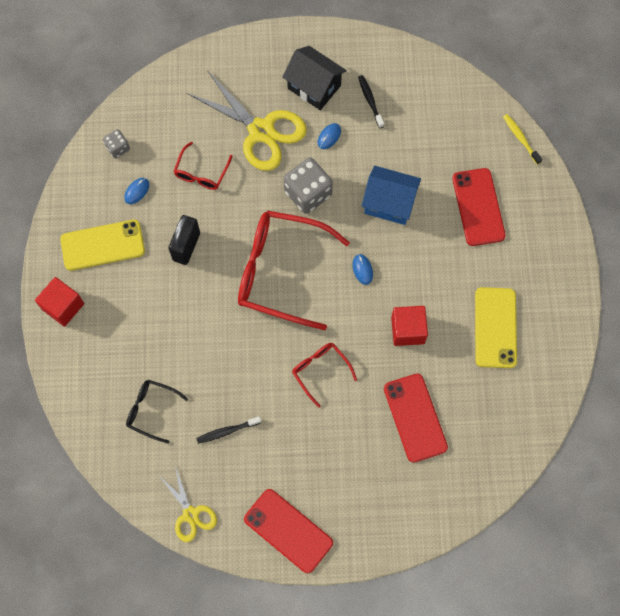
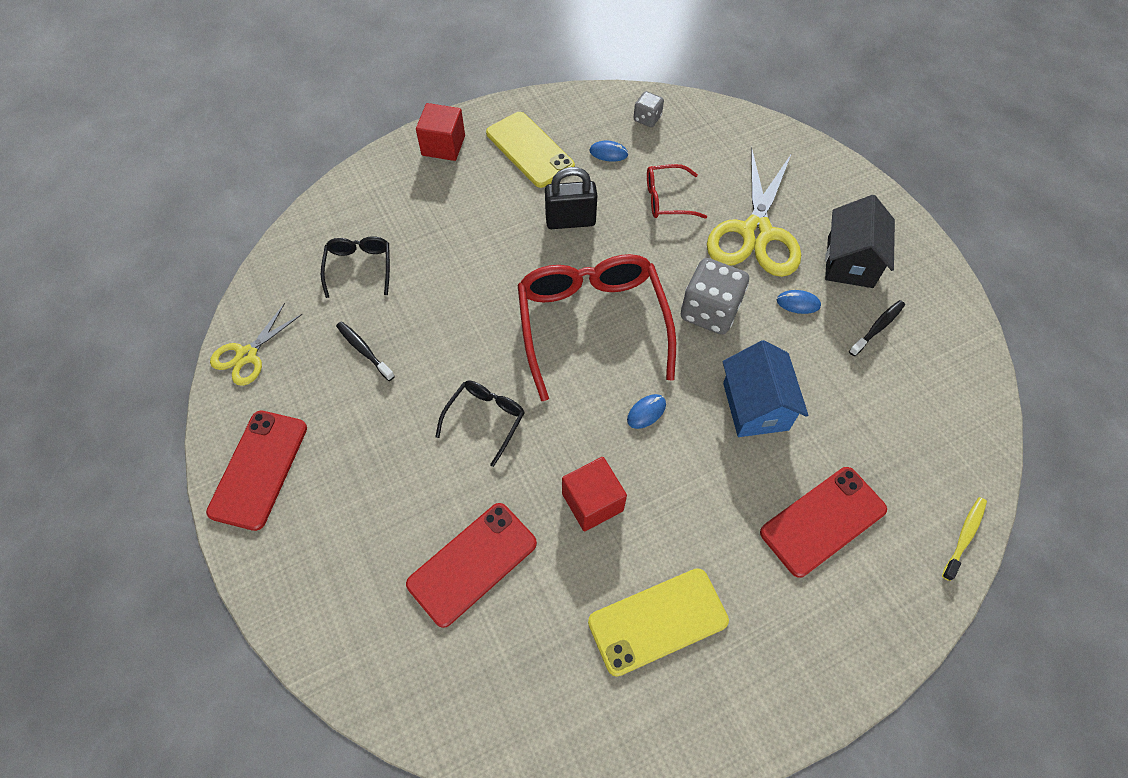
camera: 65 degrees right, 10 degrees down
red glasses [292,343,357,408] -> black glasses [435,381,525,467]

